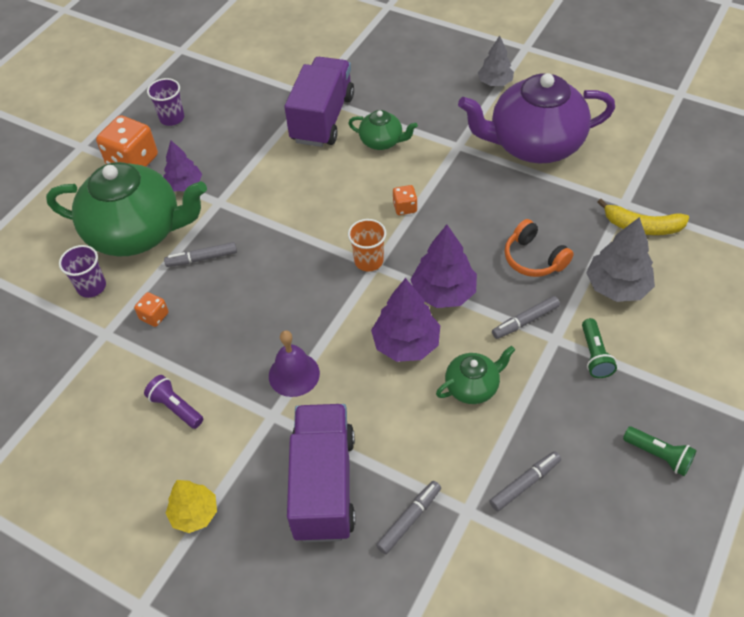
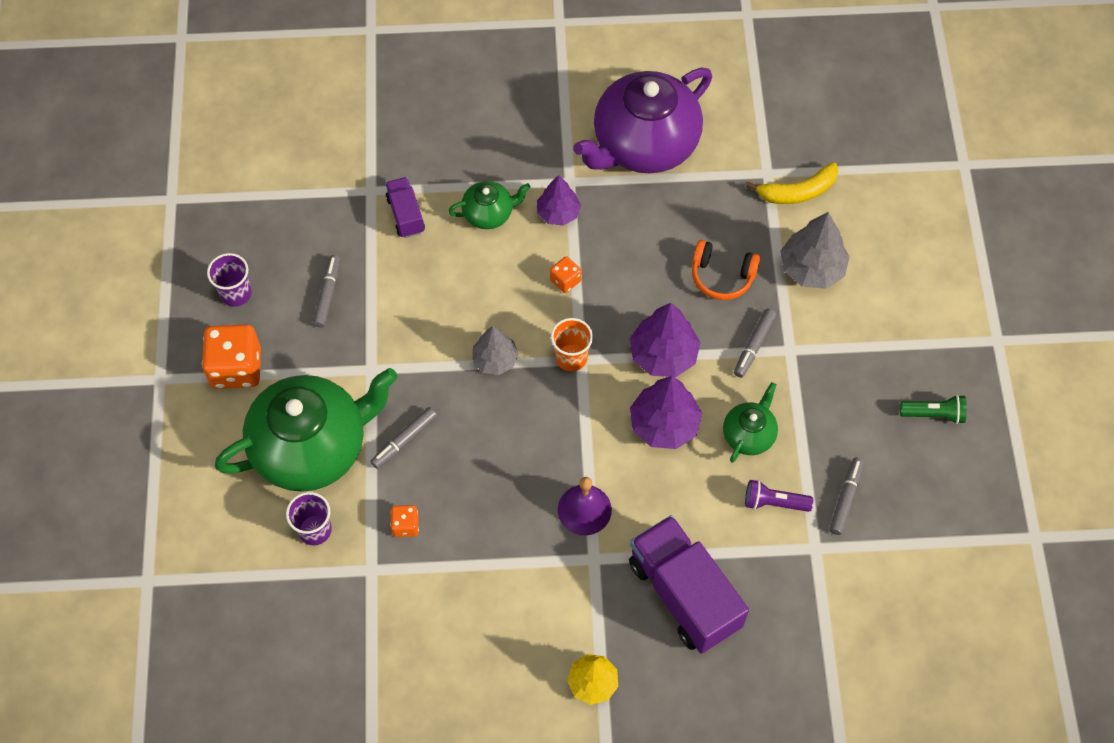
camera: 35 degrees left, 10 degrees up
purple flashlight [144,375,203,429] -> purple flashlight moved to [745,480,813,512]
purple tree [163,140,202,191] -> purple tree moved to [537,175,581,226]
purple truck [284,57,354,147] -> purple truck [385,177,425,238], size x0.51
grey marker [376,481,441,554] -> grey marker moved to [313,255,340,328]
grey tree [478,36,514,86] -> grey tree moved to [472,326,519,375]
green flashlight [582,318,617,378] -> none

